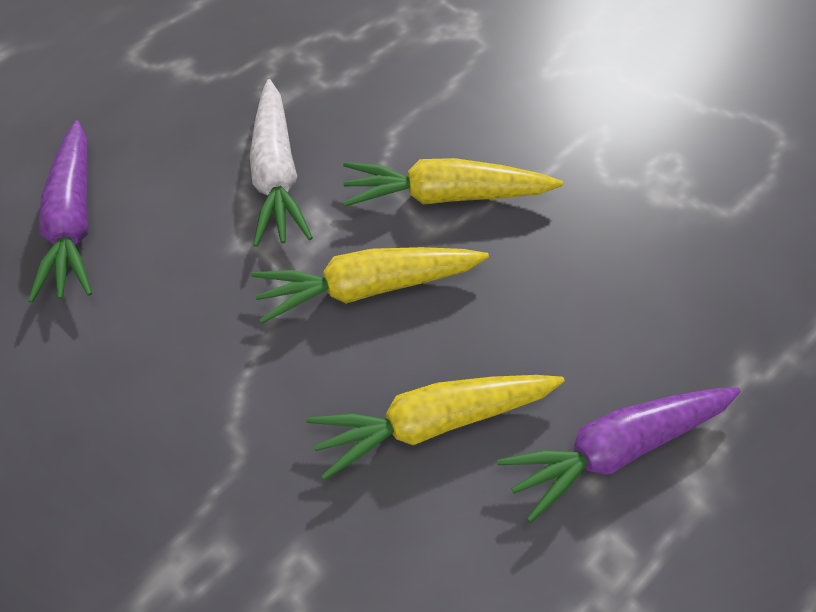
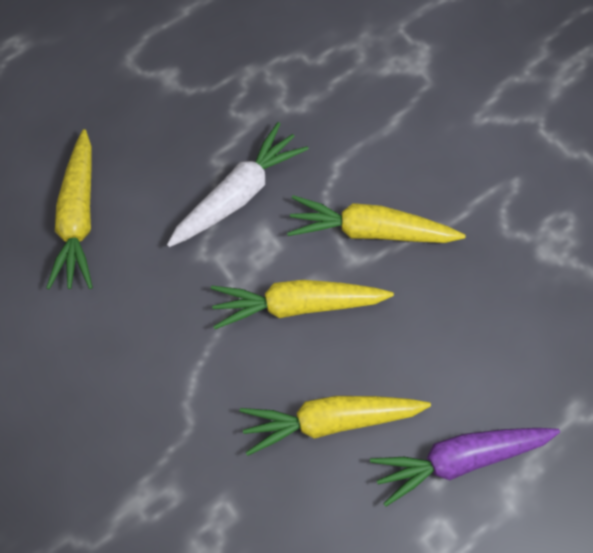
camera: 10 degrees right, 10 degrees up
purple carrot [28,120,92,303] -> yellow carrot [46,129,93,289]
white carrot [249,79,313,247] -> white carrot turned 135 degrees counterclockwise [167,122,309,247]

